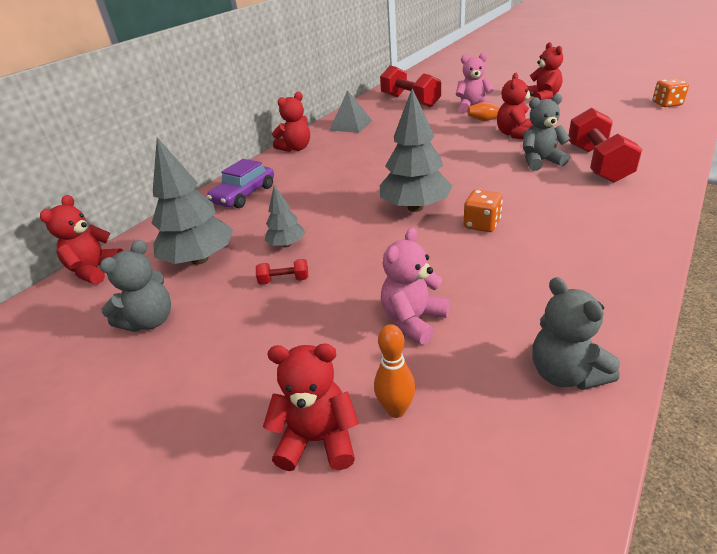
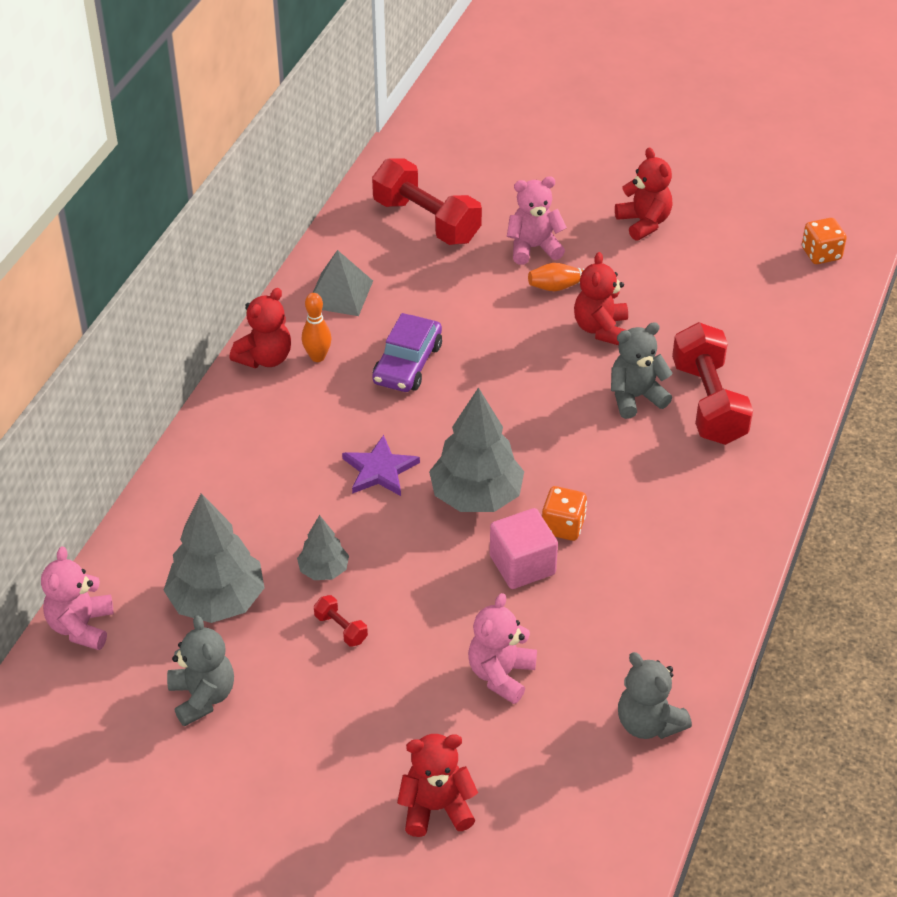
camera: 15 degrees left, 10 degrees up
red teddy bear [40,195,123,284] -> pink teddy bear [41,547,114,650]
grey teddy bear [100,240,171,332] -> grey teddy bear turned 45 degrees counterclockwise [167,615,234,726]
purple car [207,159,274,208] -> purple car moved to [372,313,442,392]
red dumbbell [256,259,309,285] -> red dumbbell turned 60 degrees clockwise [314,595,368,647]
orange bowling pin [374,324,415,418] -> orange bowling pin moved to [302,293,331,362]
none -> purple star [342,435,420,496]
none -> pink cube [490,508,558,589]

